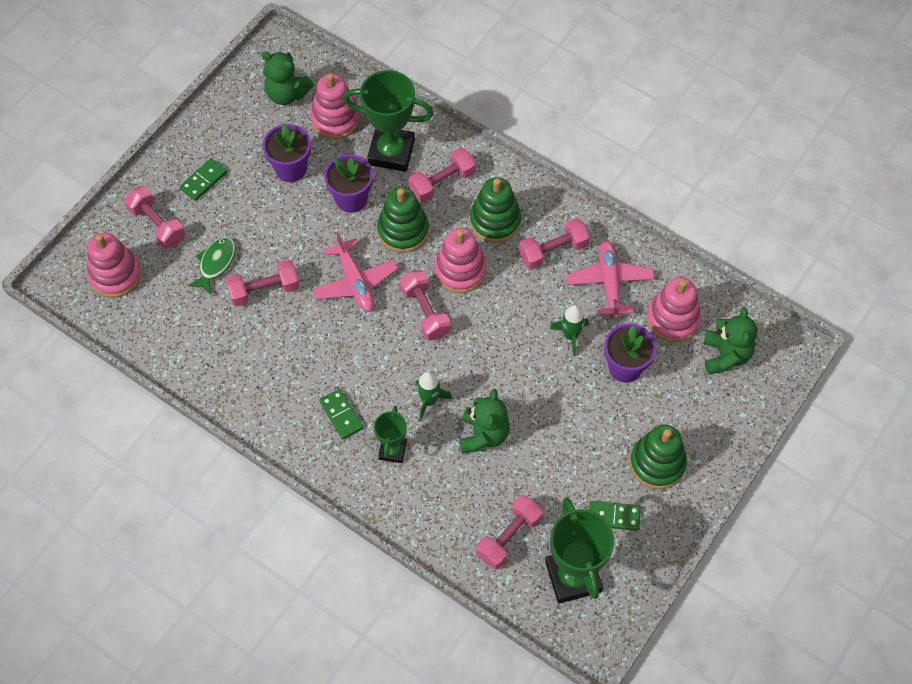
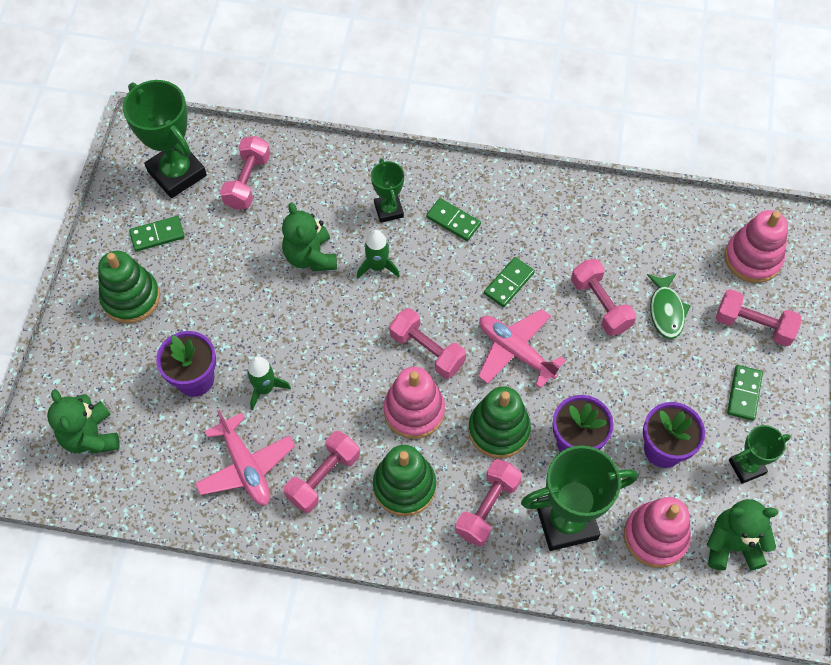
camera: 155 degrees right, 0 degrees up
pink dumbbell [226,260,299,307] -> pink dumbbell turned 75 degrees counterclockwise [571,259,636,336]
pink stacking toy [647,277,701,342] -> none
none -> green domino [484,257,535,307]
none -> green trophy [729,425,791,484]

